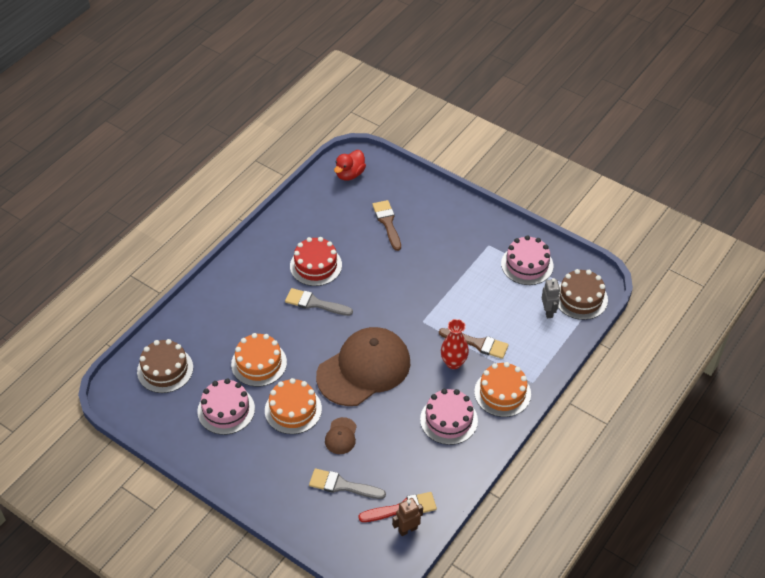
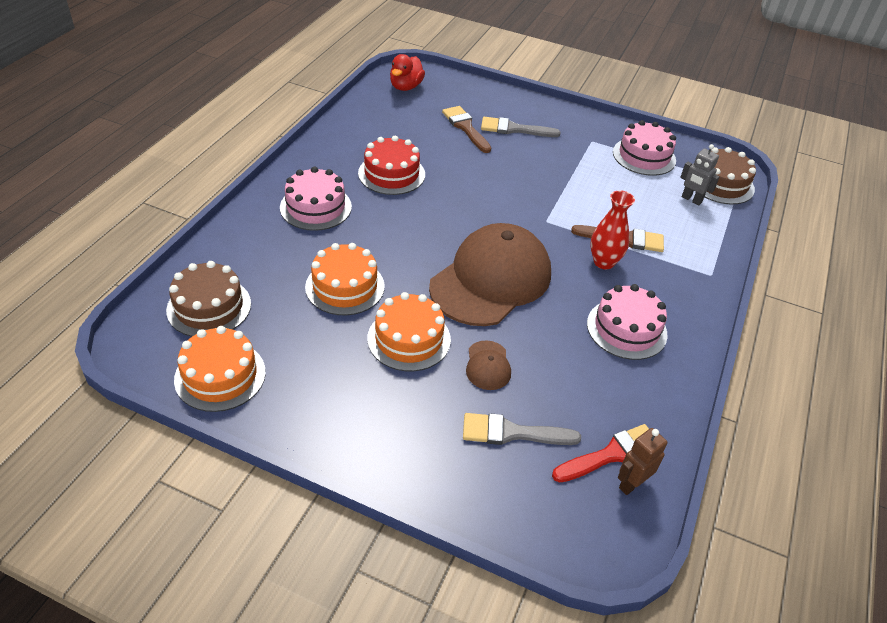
camera: 15 degrees left, 5 degrees down
pink cake [197,378,255,435] -> pink cake moved to [280,167,352,231]
grey brush [285,288,353,316] -> grey brush moved to [481,117,561,137]
orange cake [474,362,531,417] -> orange cake moved to [174,326,266,412]
grey robot [542,278,560,318] -> grey robot turned 150 degrees clockwise [680,144,719,205]

